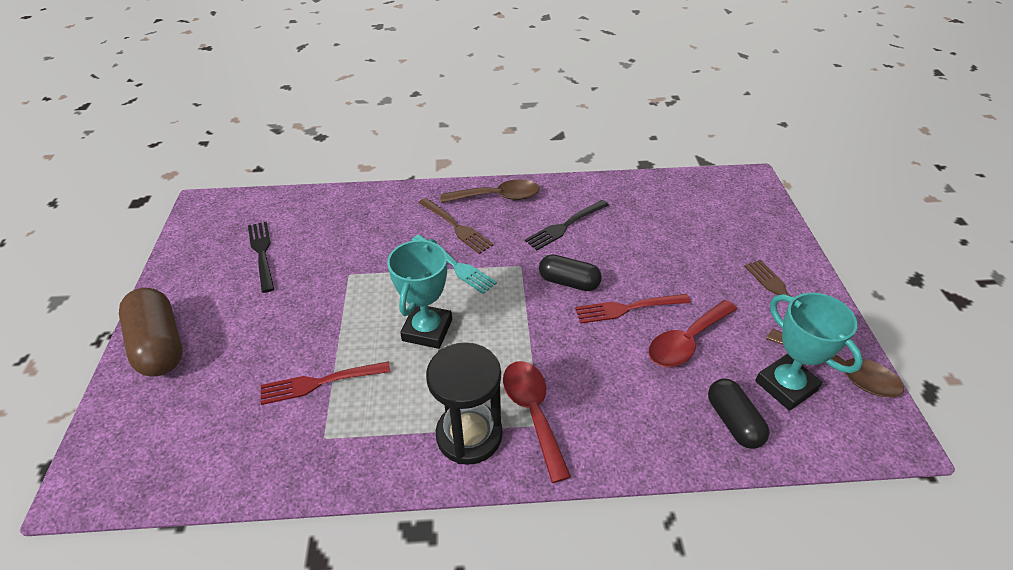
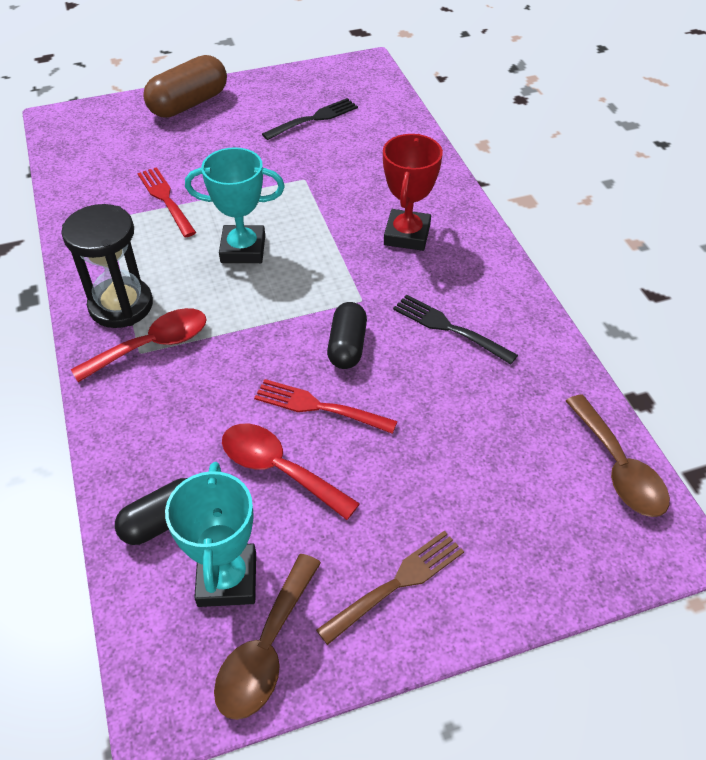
camera: 75 degrees right, 5 degrees up
turquoise fork [411,235,497,294] -> none
brown fork [419,198,494,254] -> red trophy [383,134,443,251]
brown spoon [440,179,540,203] -> brown spoon moved to [566,394,670,517]
red fork [575,294,691,324] -> red fork turned 45 degrees counterclockwise [254,379,398,434]
turquoise trophy [755,293,863,411] -> turquoise trophy turned 45 degrees counterclockwise [165,462,256,607]

